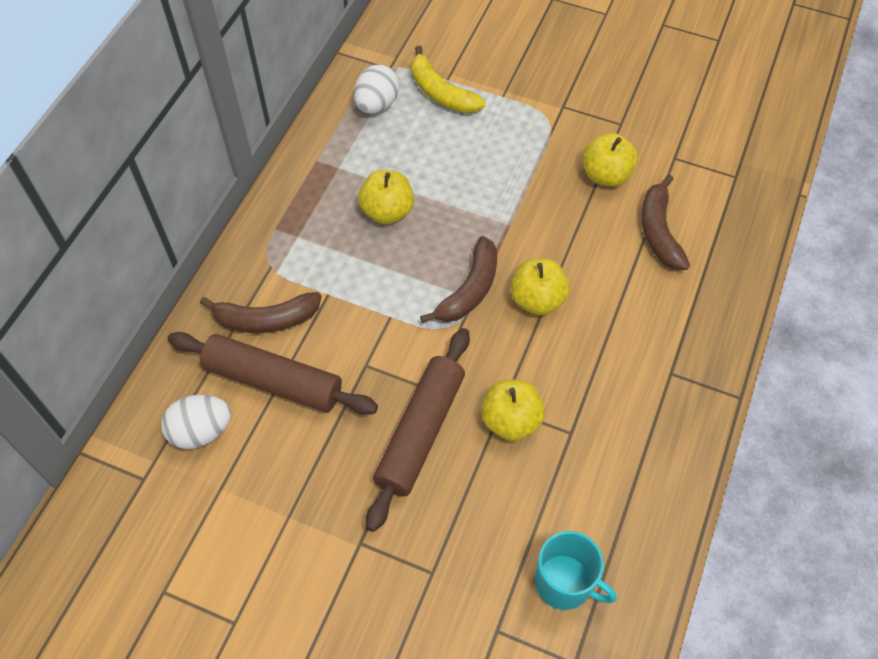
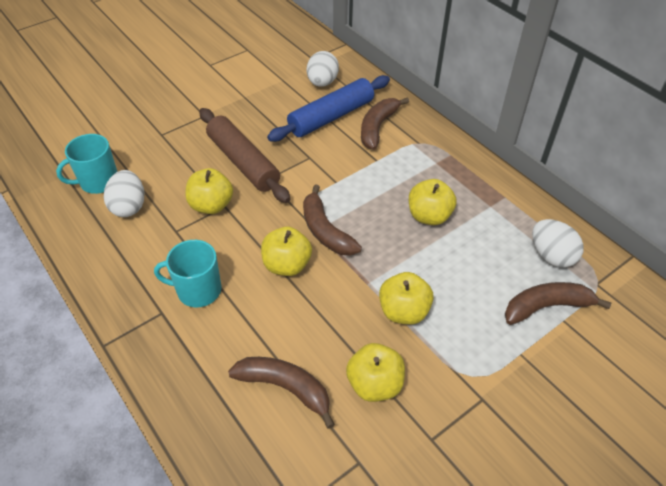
camera: 120 degrees right, 10 degrees down
brown rolling pin [168,332,378,415] -> blue rolling pin [267,75,390,142]
yellow banana [411,46,486,113] -> brown banana [505,282,611,325]
none -> white egg [104,170,145,217]
none -> turquoise mug [154,240,222,308]
none -> yellow apple [379,272,434,325]

